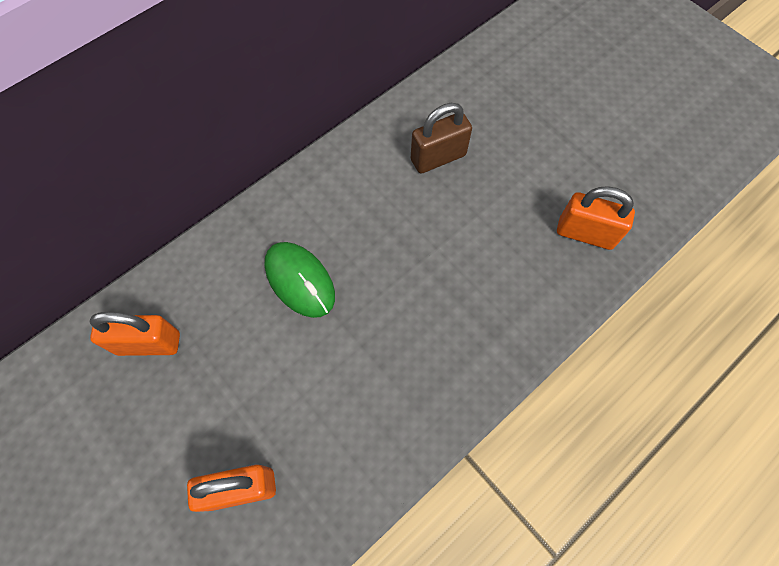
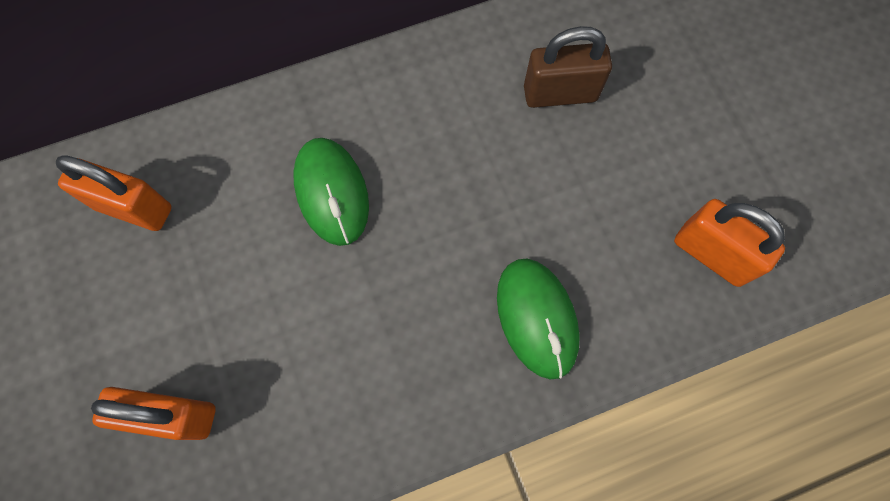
camera: 20 degrees right, 5 degrees up
none -> green mouse [497,259,580,379]

